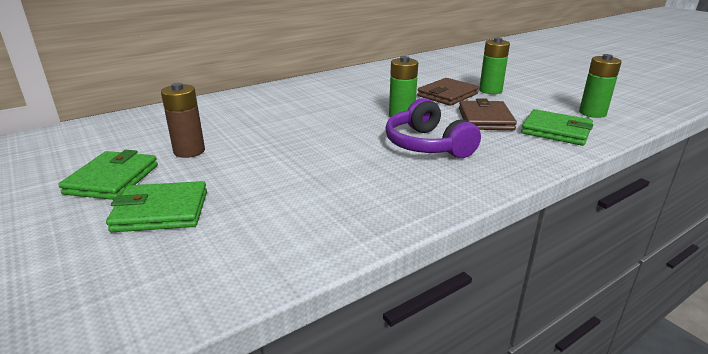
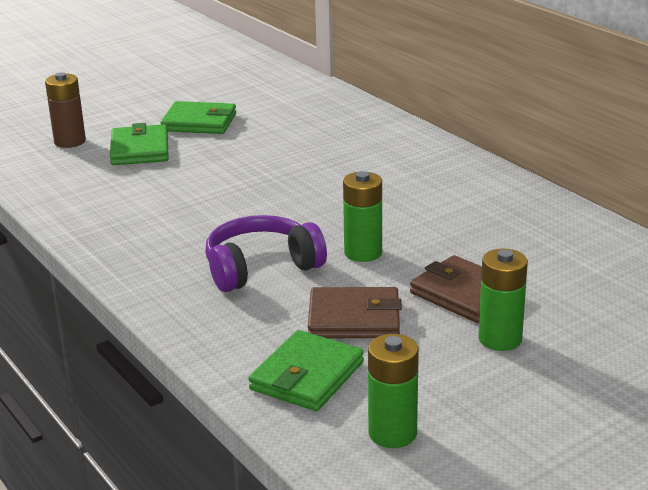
camera: 90 degrees right, 0 degrees up
brown battery [161,83,205,158] -> brown battery moved to [45,72,86,148]

